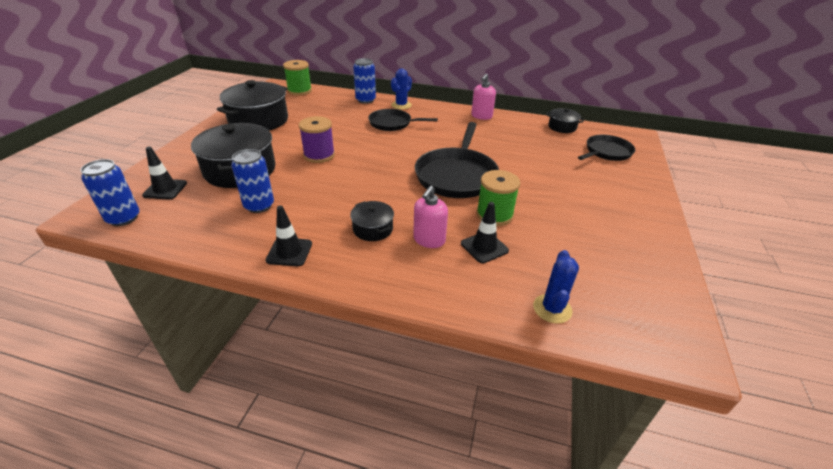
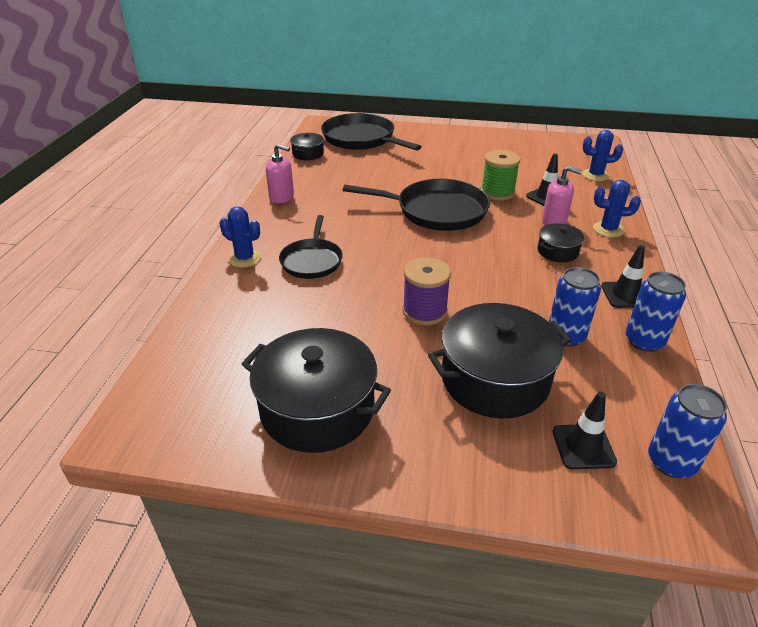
camera: 95 degrees left, 0 degrees up
green spool [283,60,312,96] -> none
blue can [353,58,376,104] -> blue can moved to [625,272,686,352]
black pan [578,135,635,161] -> black pan [321,113,422,151], size x1.62
none -> blue cactus [593,180,641,237]

